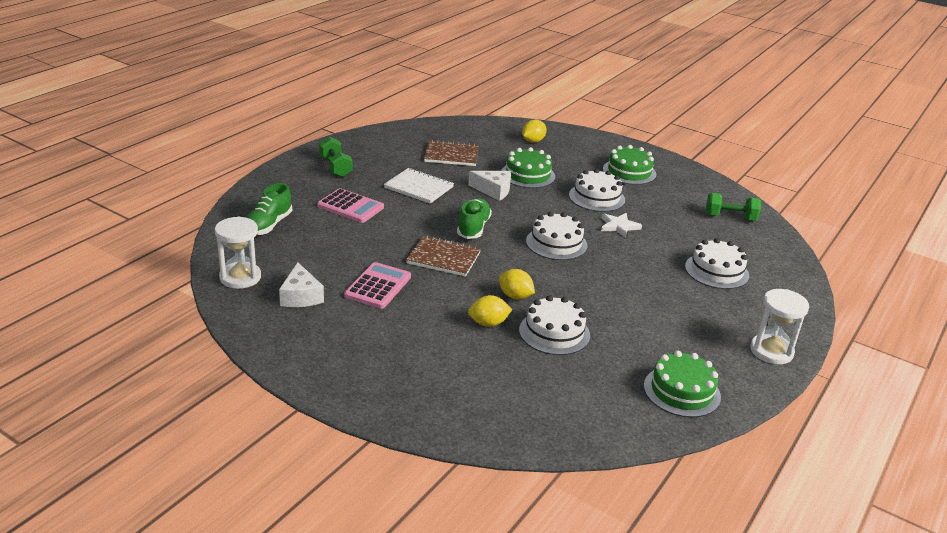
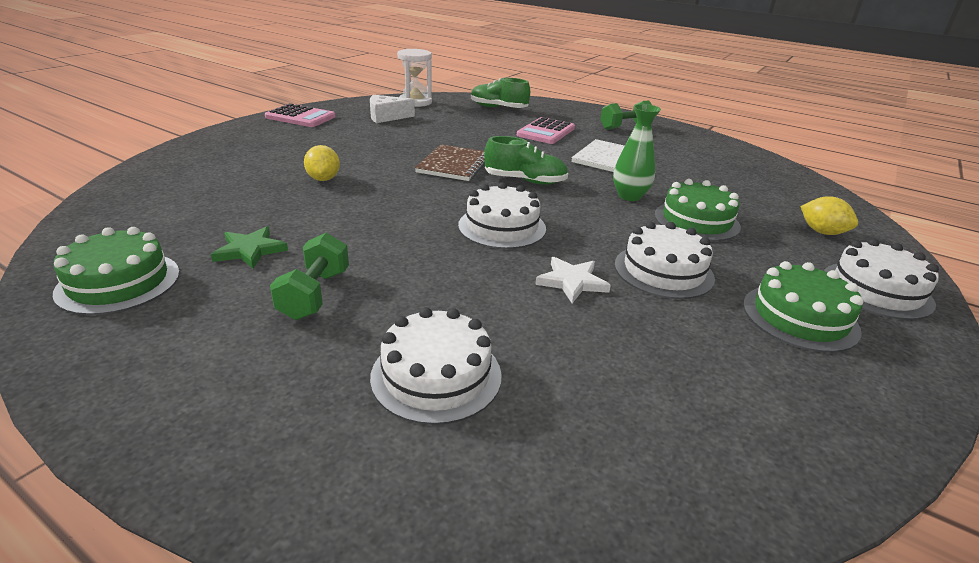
camera: 90 degrees right, 0 degrees up
pink calculator [344,262,411,309] -> pink calculator moved to [265,103,336,127]
brown notebook [424,140,479,166] -> none
white cheese [468,171,511,201] -> green vase [613,104,661,201]
yellow lemon [499,269,535,299] -> none
white cake [519,295,590,355] -> white cake moved to [824,239,939,320]
green dumbbell [706,193,761,221] -> green dumbbell moved to [270,233,349,320]
white hourglass [750,289,809,364] -> none
none -> green star [211,226,288,269]

